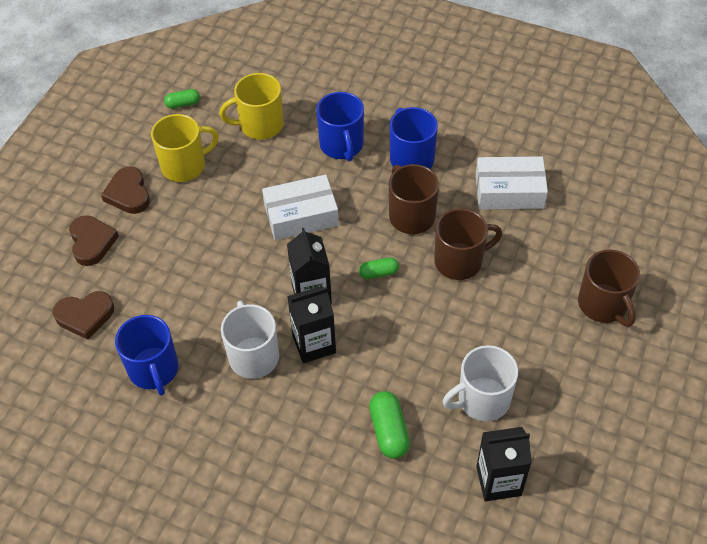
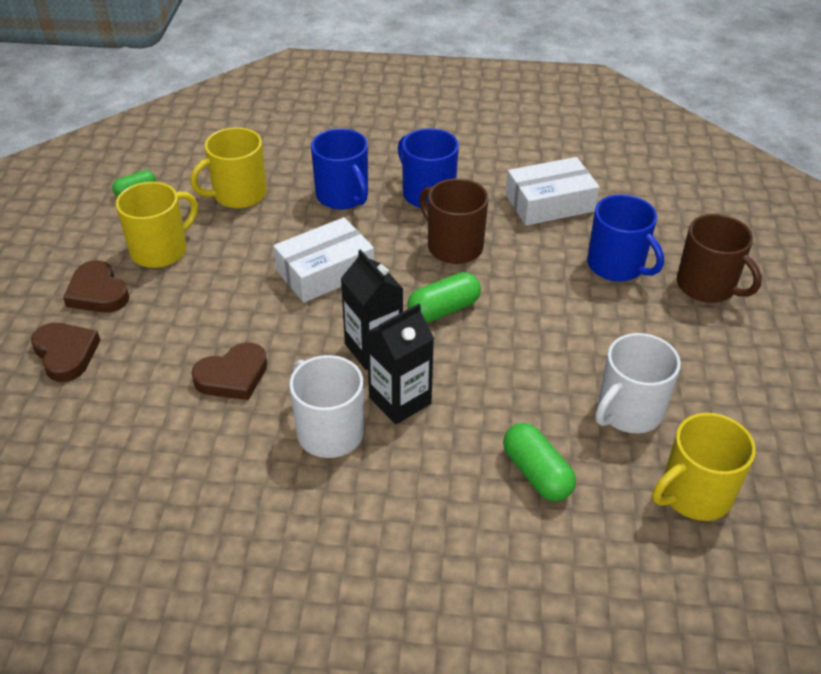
camera: 20 degrees left, 10 degrees down
brown heart [53,291,114,340] -> brown heart moved to [191,342,267,400]
blue mug [115,315,178,396] -> blue mug moved to [587,194,664,282]
green capsule [359,257,399,279] -> green capsule [407,272,481,323], size x1.60
brown mug [434,208,502,280] -> none
black carton [476,427,532,501] -> yellow mug [652,413,756,521]

